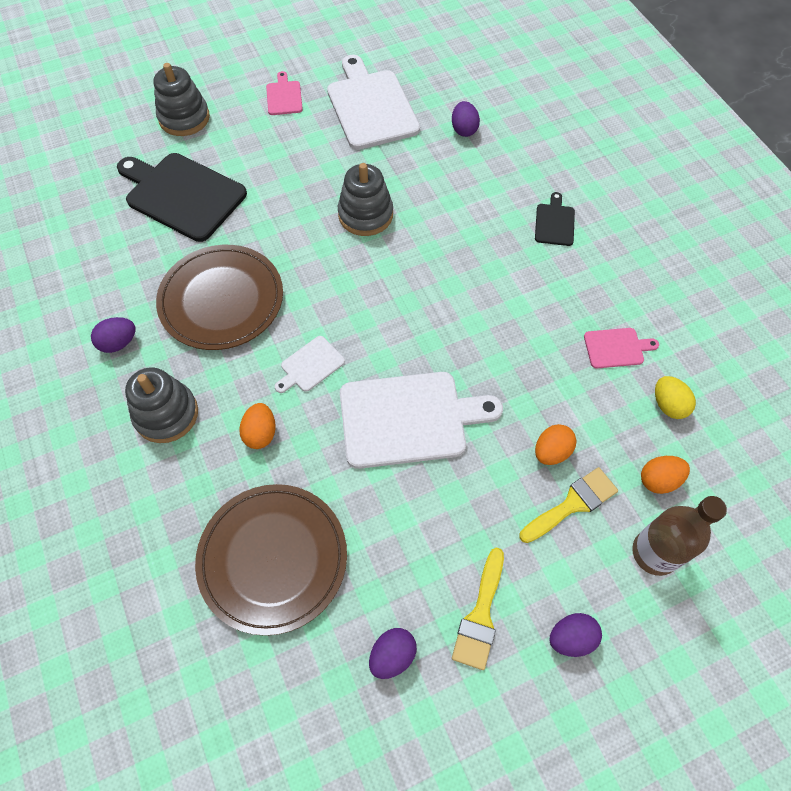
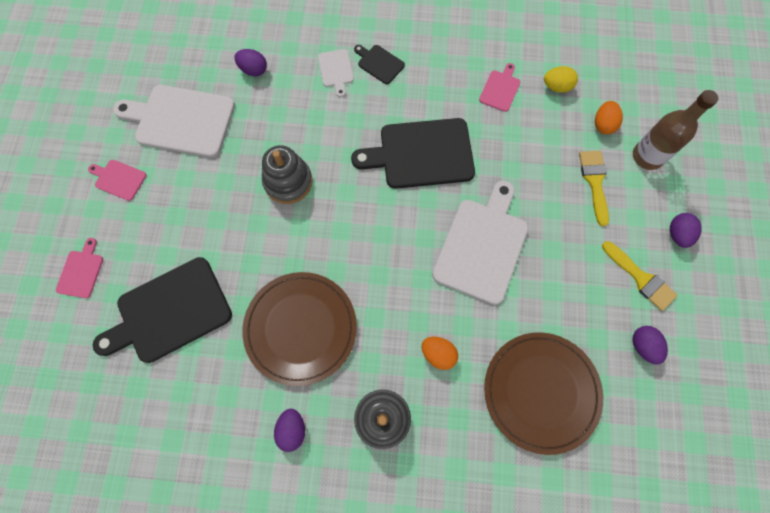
camera: 60 degrees left, 10 degrees up
grey stacking toy [153,63,210,136] -> pink cutting board [56,238,103,298]
white cutting board [275,336,345,393] -> white cutting board moved to [318,49,354,97]
orange egg [535,424,576,465] -> none
none -> black cutting board [351,118,475,189]

